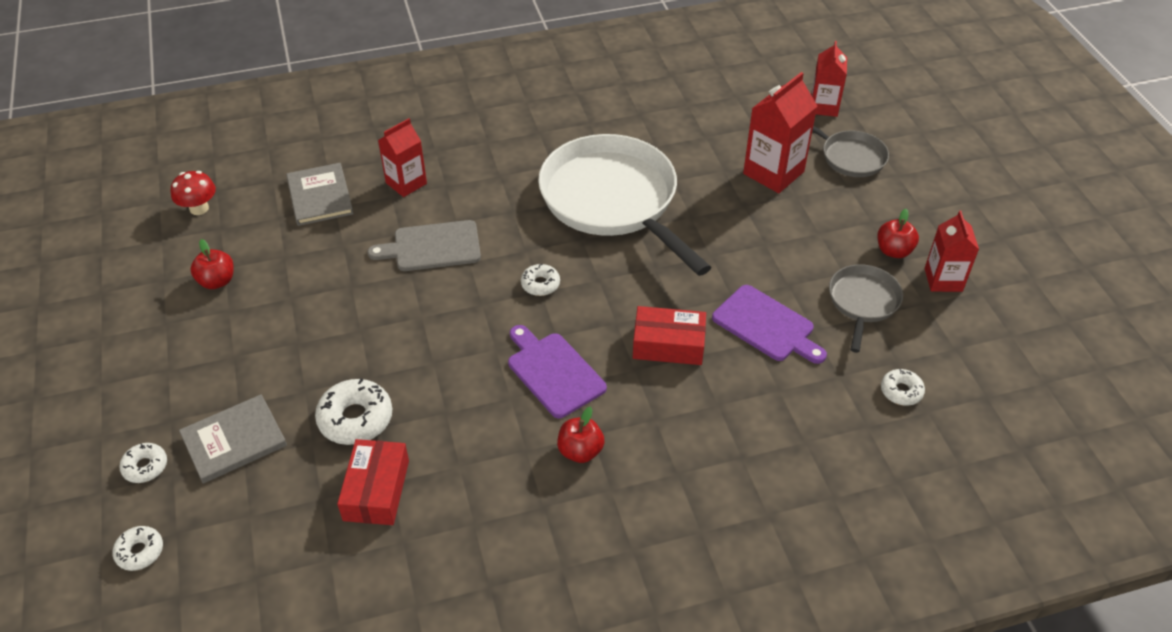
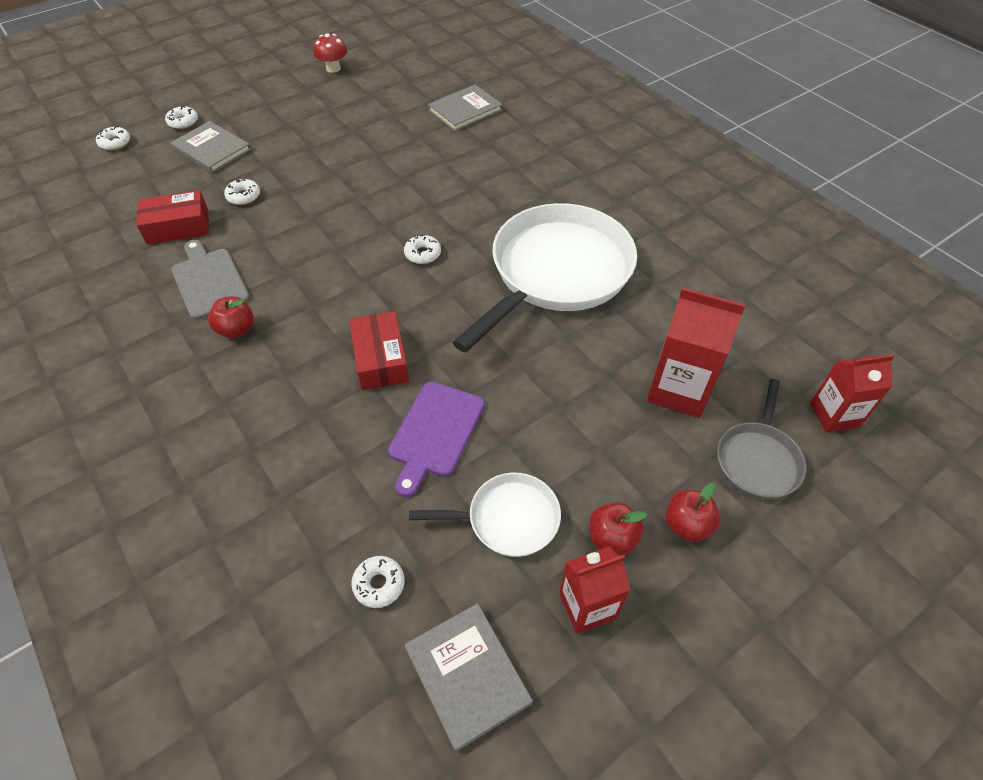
camera: 70 degrees right, 5 degrees up
red mushroom [171,171,216,215] -> red mushroom moved to [313,33,347,73]
red apple [190,239,234,289] -> red apple moved to [666,483,721,542]
white donut [315,378,392,445] -> white donut [224,179,260,205], size x0.58
grey cutting board [367,220,481,271] -> grey cutting board moved to [171,240,250,320]
red carton [378,118,427,197] -> none
purple cutting board [508,325,607,418] -> none
grey pan [829,264,903,353] -> white pan [409,473,561,557]
none -> grey book [405,603,533,751]

